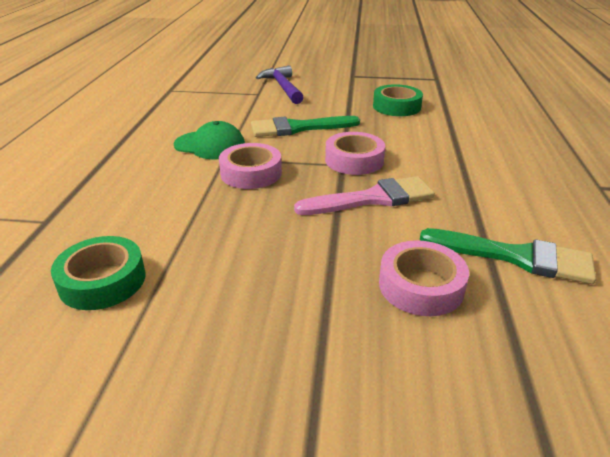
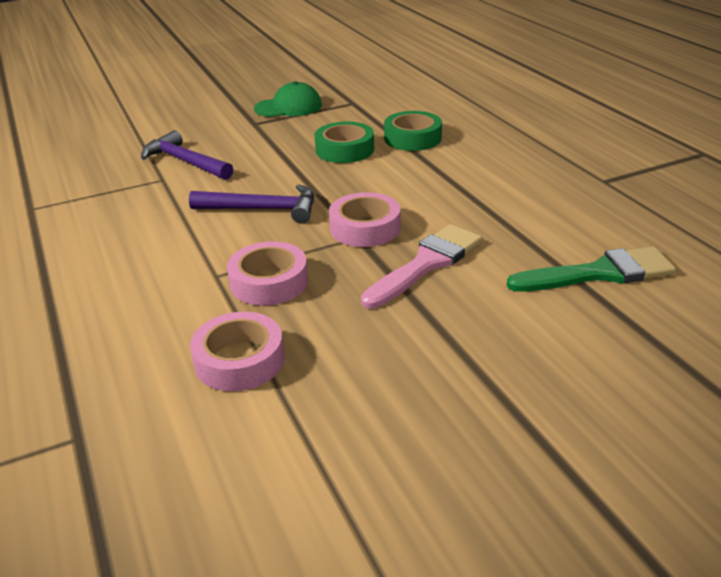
camera: 30 degrees left, 0 degrees up
green tape [51,236,145,310] -> green tape moved to [384,111,442,151]
green cap [174,121,245,160] -> green cap moved to [254,81,322,117]
green brush [251,116,360,137] -> purple hammer [189,184,314,223]
pink tape [379,240,469,316] -> pink tape moved to [190,312,284,392]

